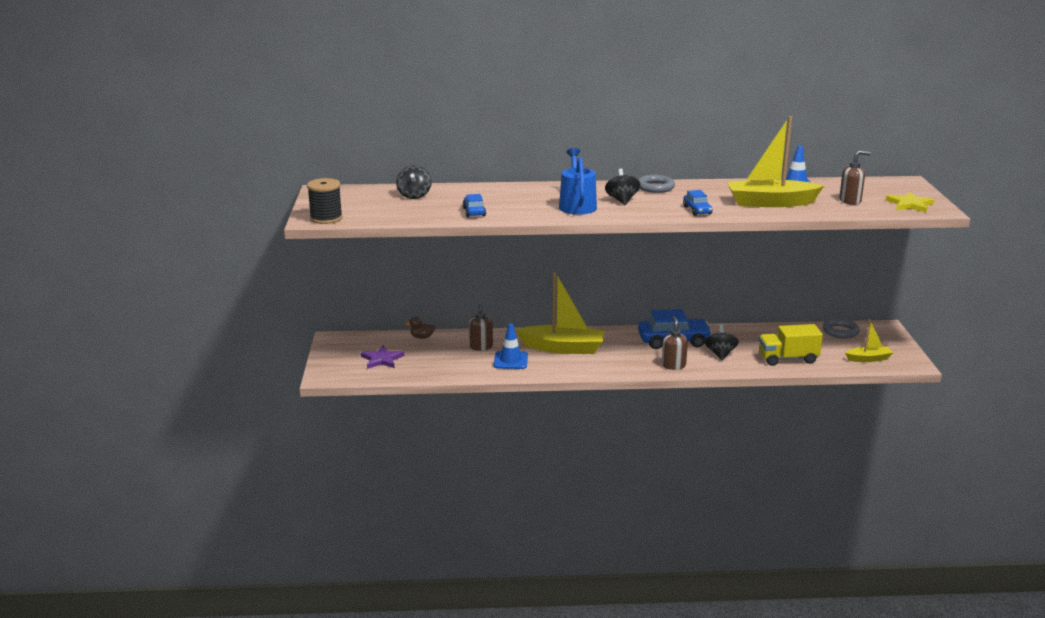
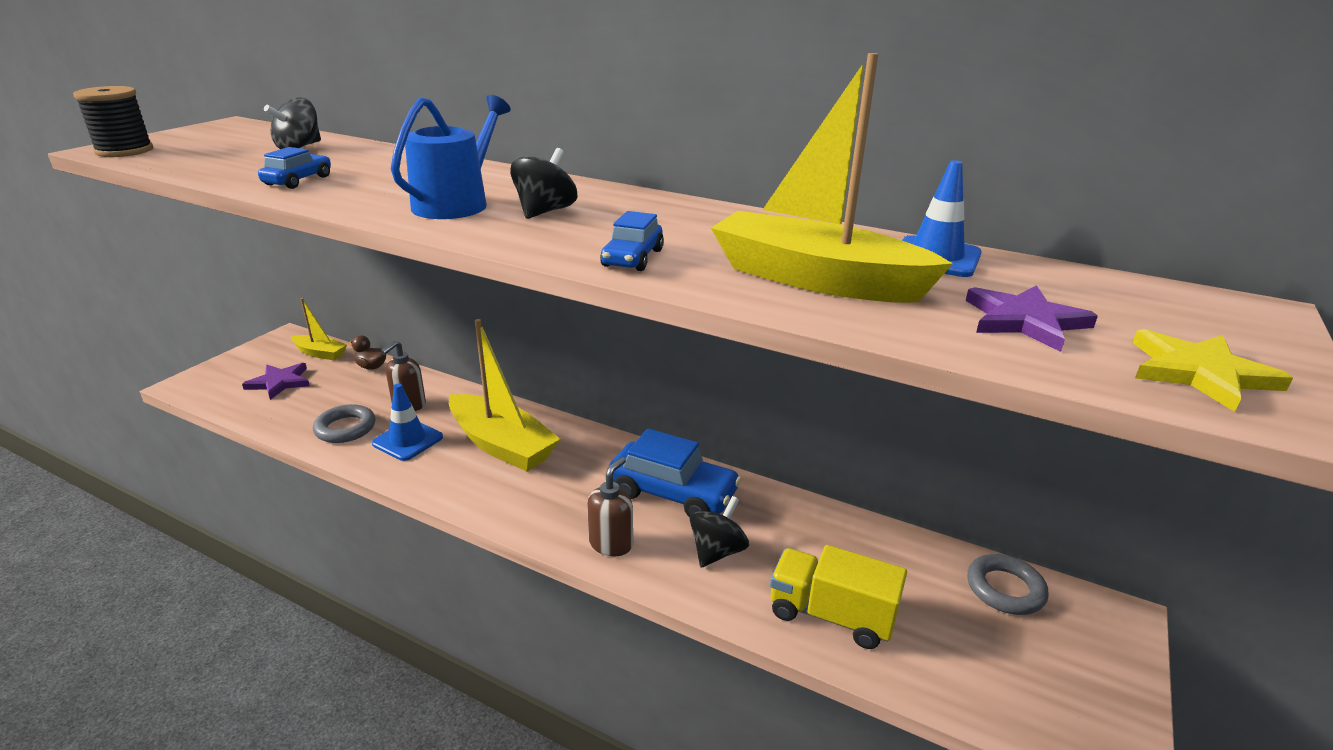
camera: 30 degrees right, 5 degrees up
grey ring [638,175,675,193] -> grey ring moved to [313,404,376,443]
brown soap dispenser [839,150,871,205] -> purple star [966,285,1098,352]
yellow boat [845,319,893,362] -> yellow boat moved to [291,298,347,360]

